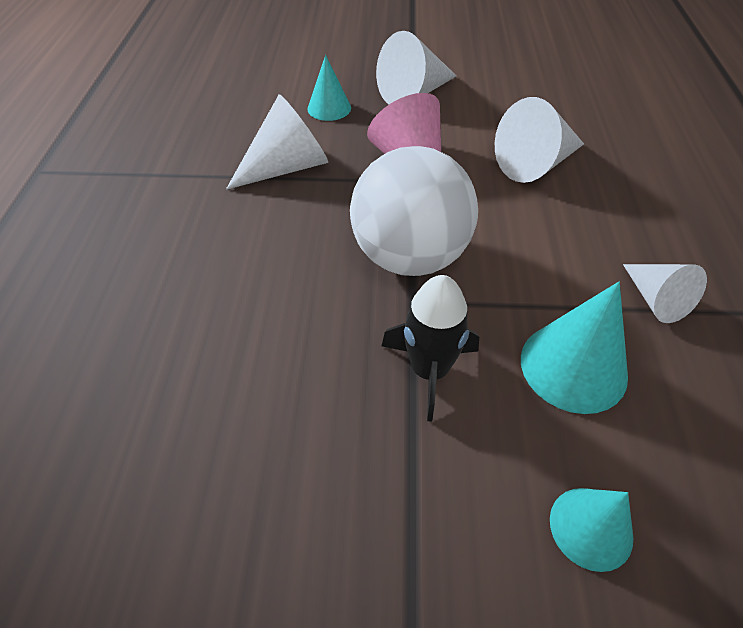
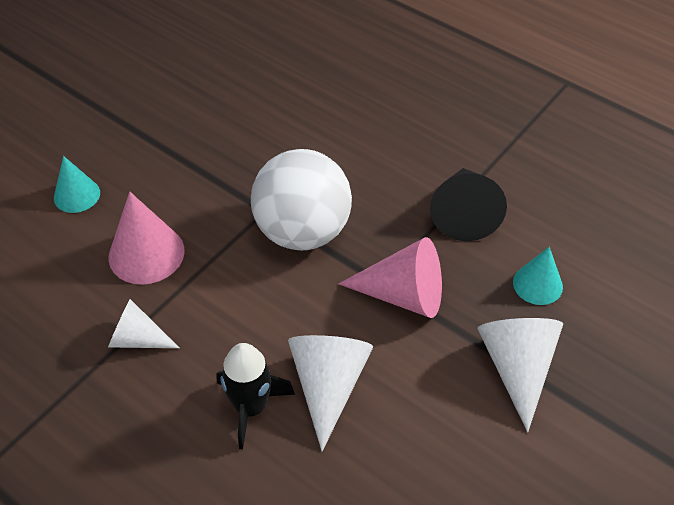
camera: 125 degrees right, 0 degrees up
white cone [226,94,328,190] -> black cone [430,168,507,241]
black rocket [382,275,479,421] -> black rocket moved to [217,343,295,449]
turquoise cone [521,282,628,414] -> pink cone [109,192,185,285]

